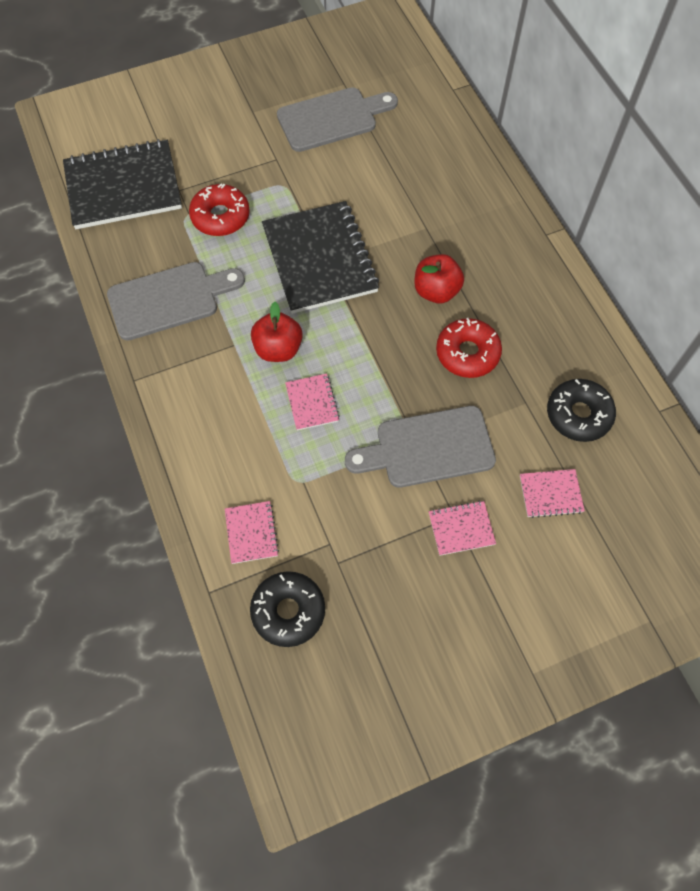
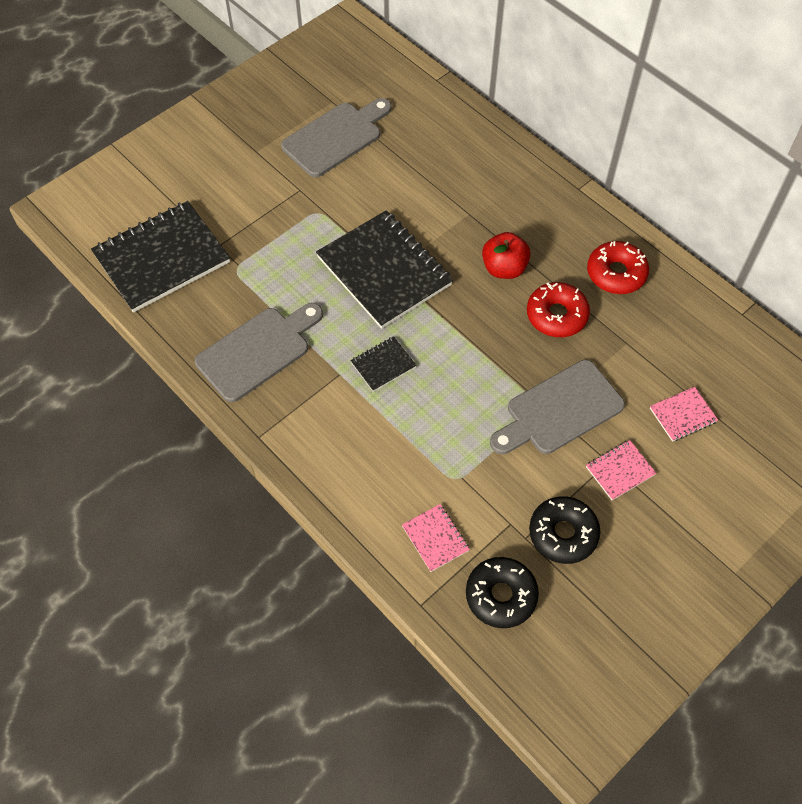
camera: 20 degrees left, 5 degrees down
red donut [189,184,250,236] -> red donut moved to [587,241,649,294]
red apple [251,302,303,362] -> black notebook [351,336,417,392]
pink notebook [285,374,340,431] -> none
black donut [547,379,616,442] -> black donut moved to [529,496,601,564]

